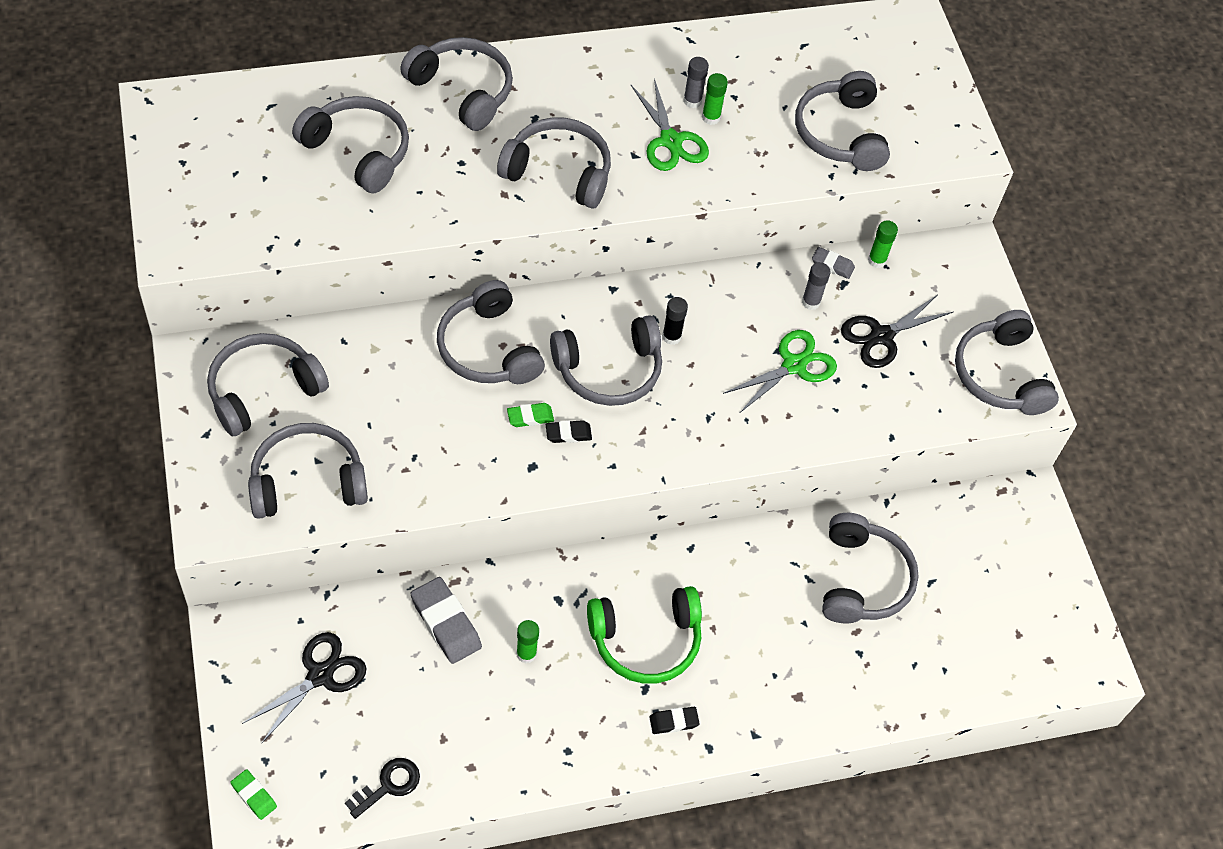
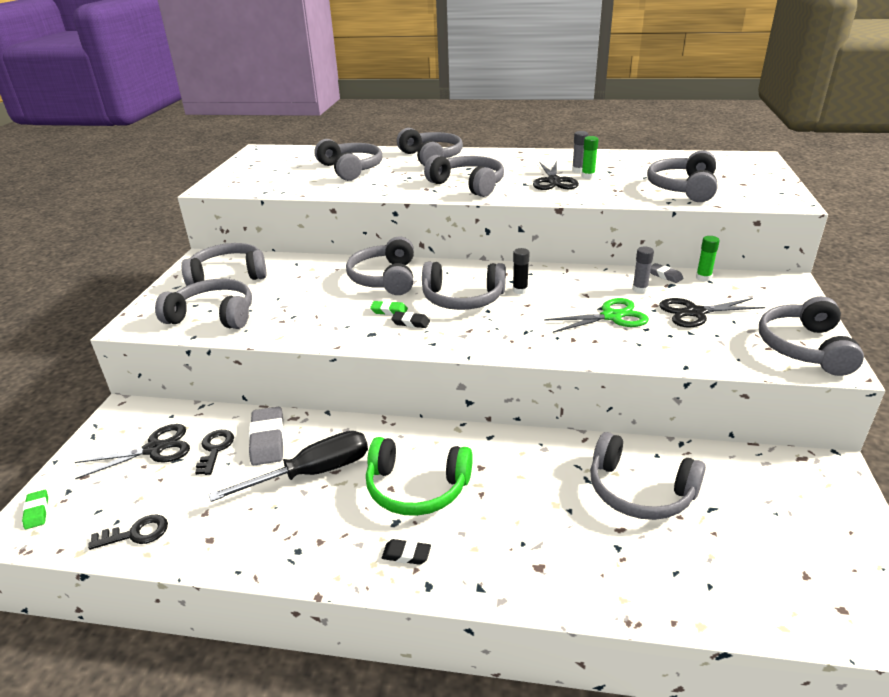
camera: 30 degrees right, 25 degrees down
green glue stick [516,620,539,663] -> black screwdriver [208,431,368,502]
green scissors [631,78,709,171] -> black scissors [533,160,579,190]
grey headphones [822,513,919,623] -> grey headphones turned 90 degrees clockwise [590,432,706,520]
none -> black key [195,430,234,475]

